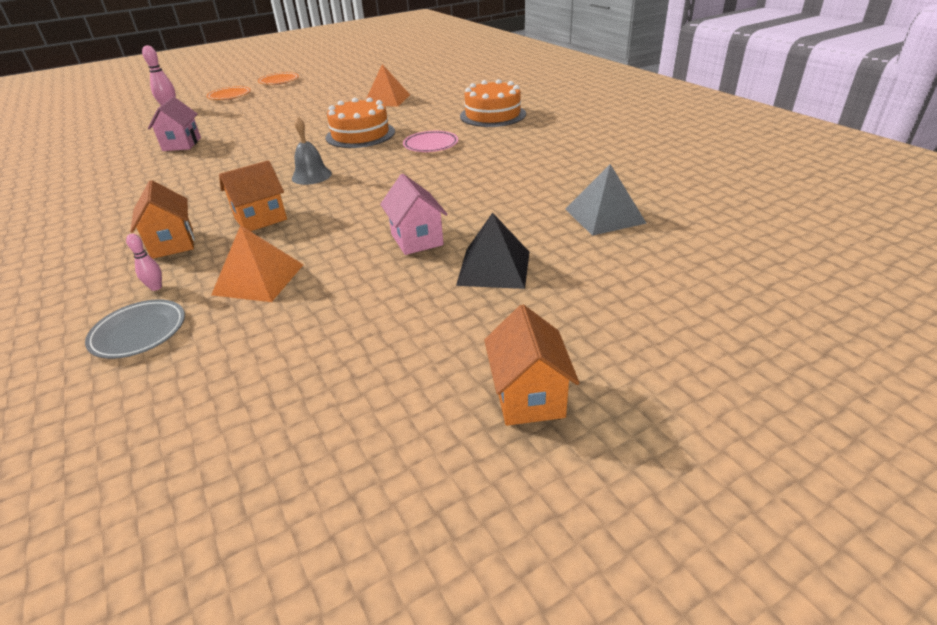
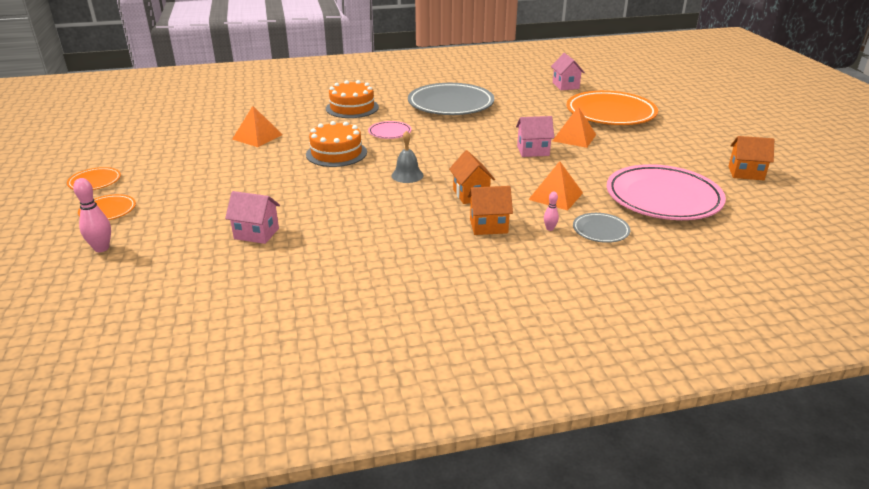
camera: 75 degrees left, 5 degrees down
black pyramid [456,213,530,289] -> orange pyramid [552,107,596,148]
orange house [484,305,579,426] -> orange house moved to [728,136,774,180]
grey pyramid [565,164,647,236] -> none
none -> grey plate [408,83,494,115]
none -> pink house [551,53,585,90]
none -> orange plate [567,91,658,125]
none -> pink plate [607,164,726,220]

